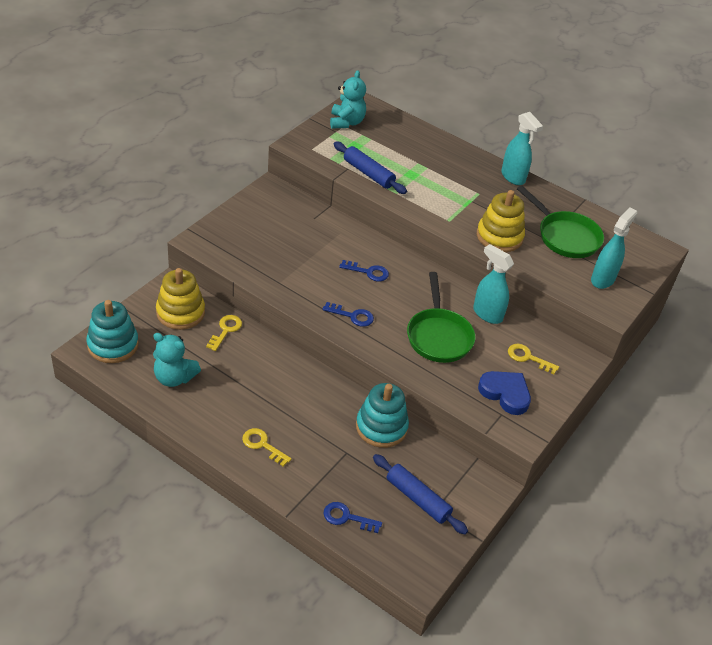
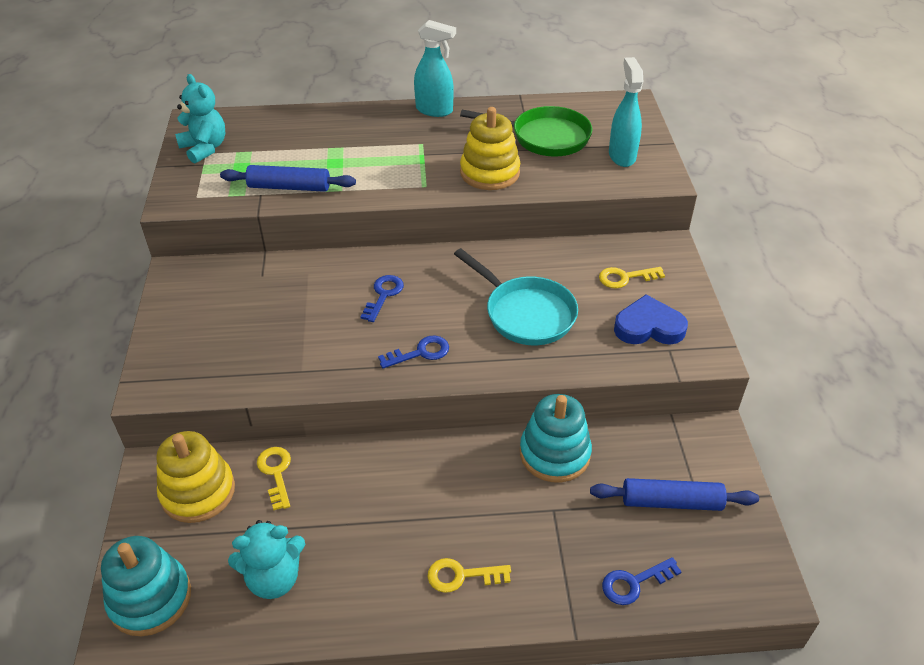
camera: 35 degrees left, 0 degrees up
blue key [339,260,389,282] -> blue key turned 45 degrees counterclockwise [360,275,404,322]
green pan [407,272,476,363] -> turquoise pan [454,248,578,345]
turquoise spray bottle [473,244,514,324] -> none

